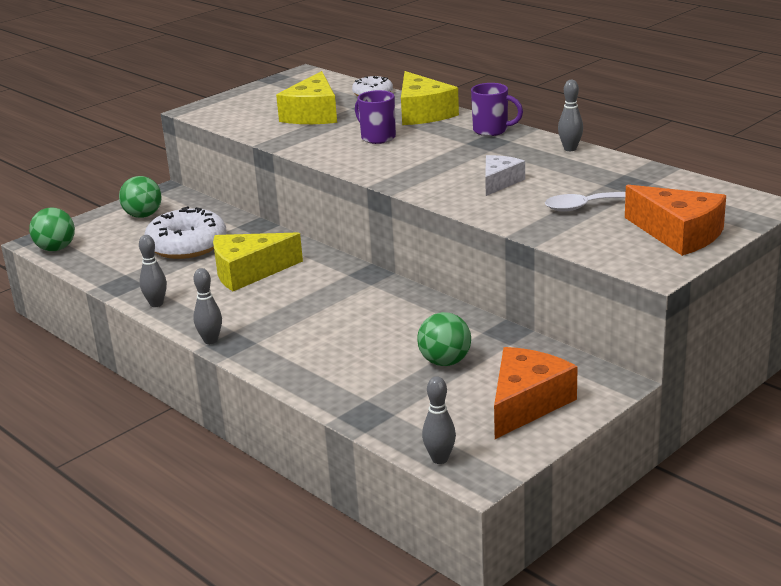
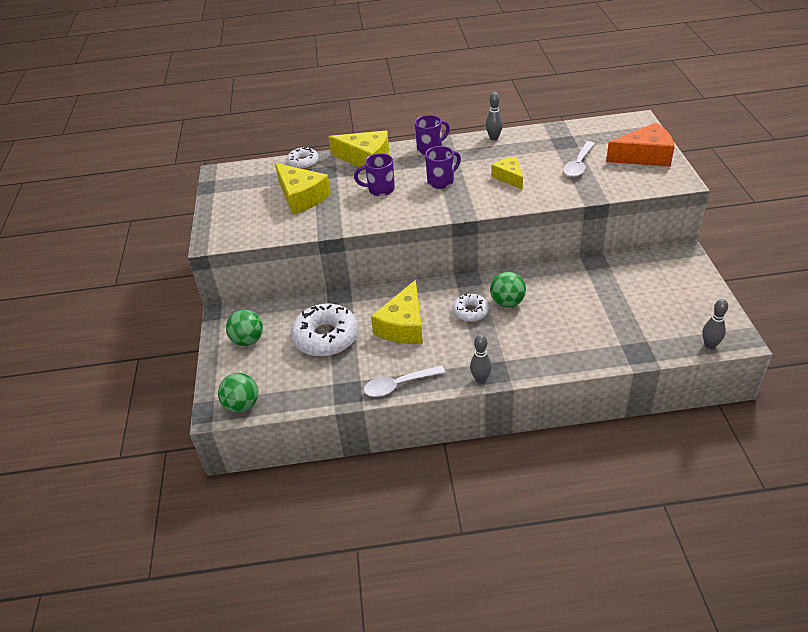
camera: 50 degrees left, 15 degrees up
grey bowling pin [139,235,167,307] -> white spoon [364,365,445,397]
green ball [417,312,471,366] -> green ball moved to [490,272,526,307]
white cheese [485,155,525,196] -> yellow cheese [491,157,523,190]
orange cheese [494,347,578,439] -> none
none -> purple mug [425,146,461,189]
none -> white donut [452,293,489,322]

